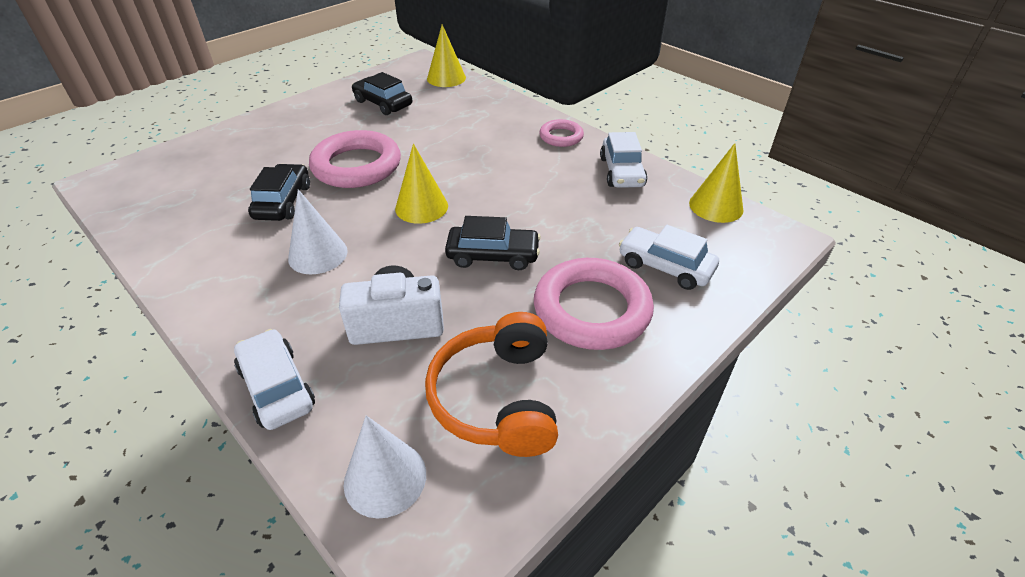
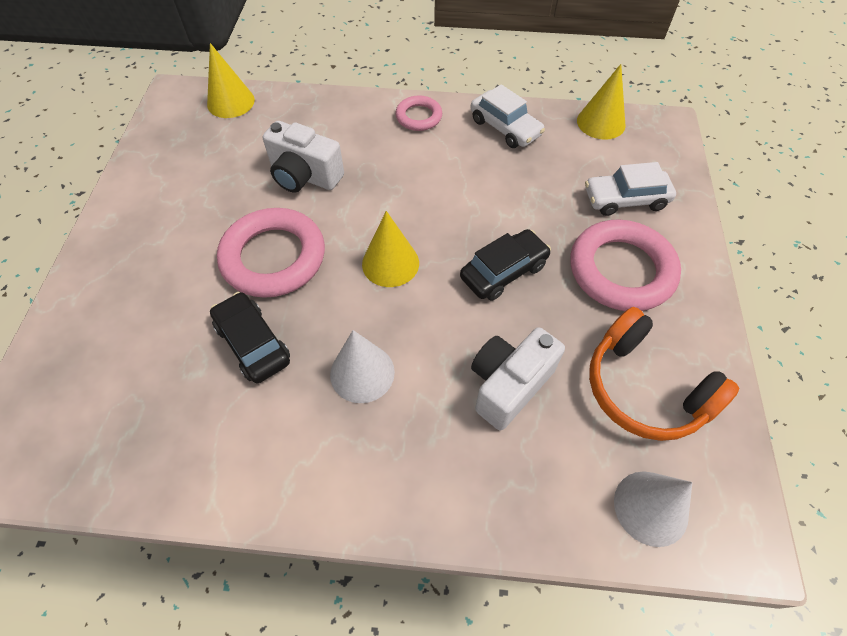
camera: 40 degrees left, 15 degrees up
white car [234,329,315,430] -> none
black car [352,72,412,115] -> none
none -> white camera [263,121,344,193]

